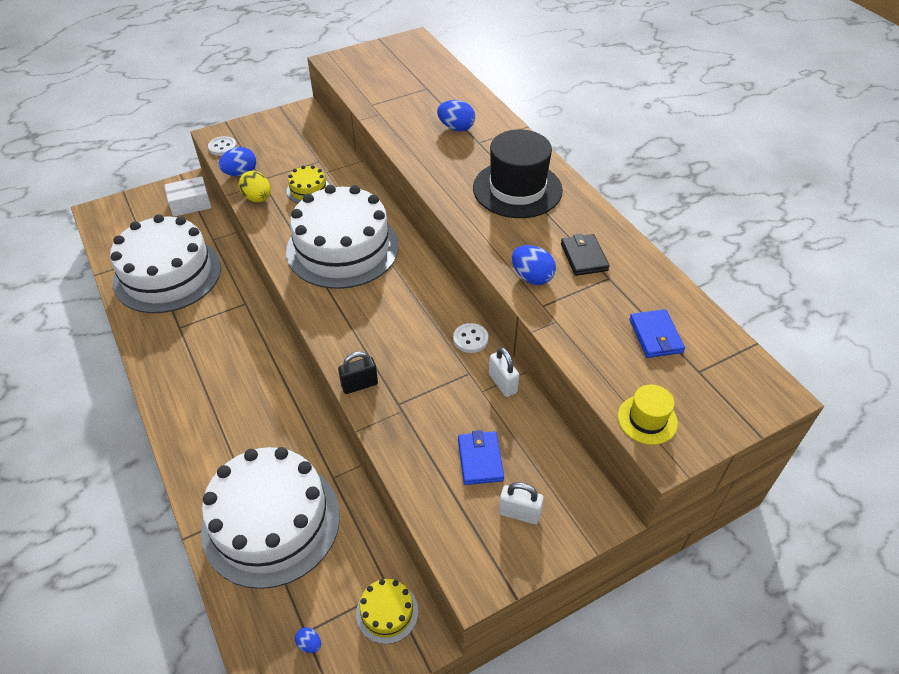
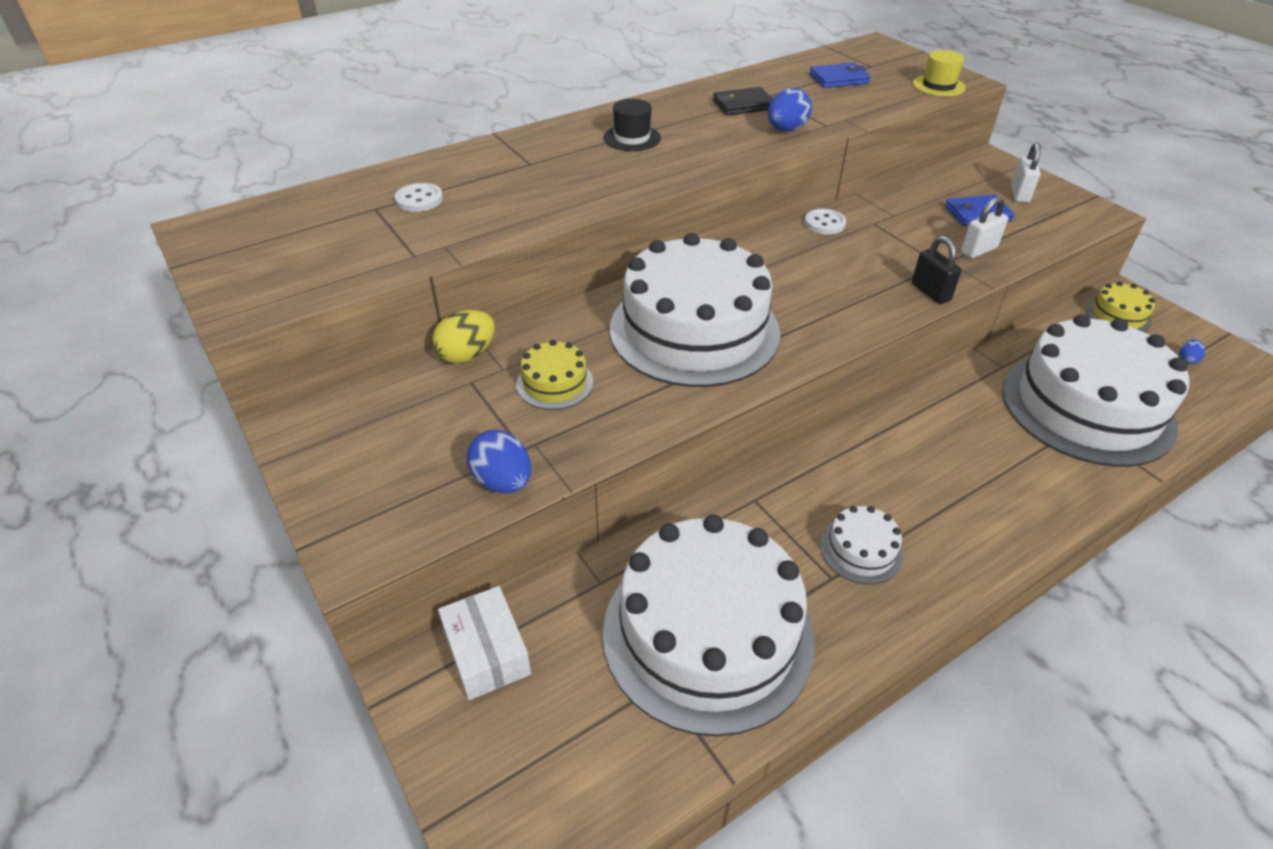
camera: 95 degrees left, 5 degrees down
white button [208,136,237,156] -> white button moved to [395,183,443,212]
yellow egg [239,171,271,202] -> yellow egg moved to [432,310,495,364]
blue egg [437,100,475,132] -> none
black hat [473,129,563,218] -> black hat [604,99,661,151], size x0.50
white padlock [489,347,519,397] -> white padlock moved to [961,197,1008,258]
none -> white cake [820,506,903,584]

